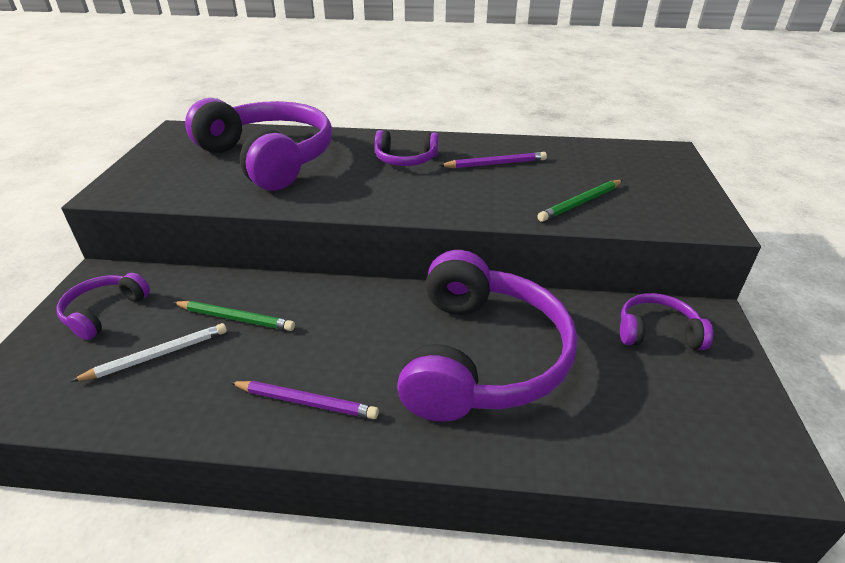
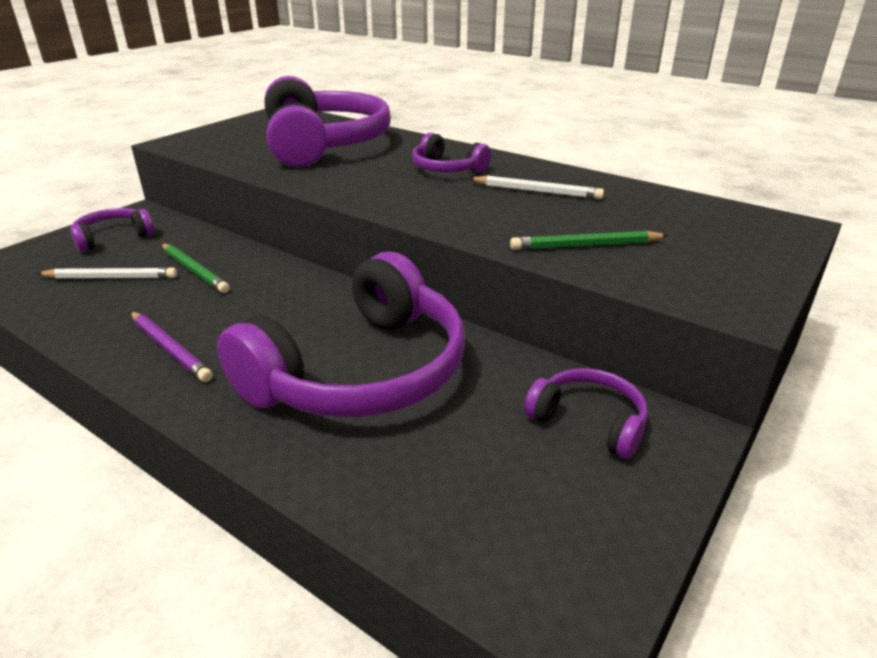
camera: 30 degrees right, 5 degrees down
purple pencil [439,152,547,168] -> white pencil [469,176,604,199]

